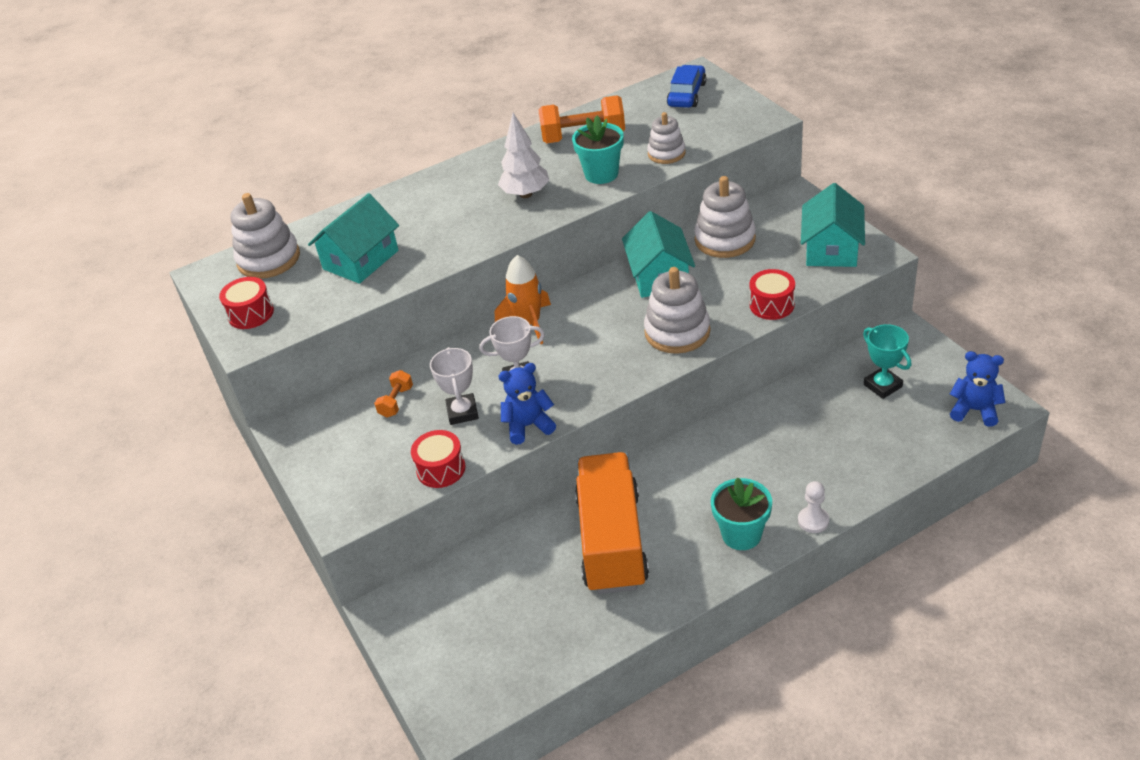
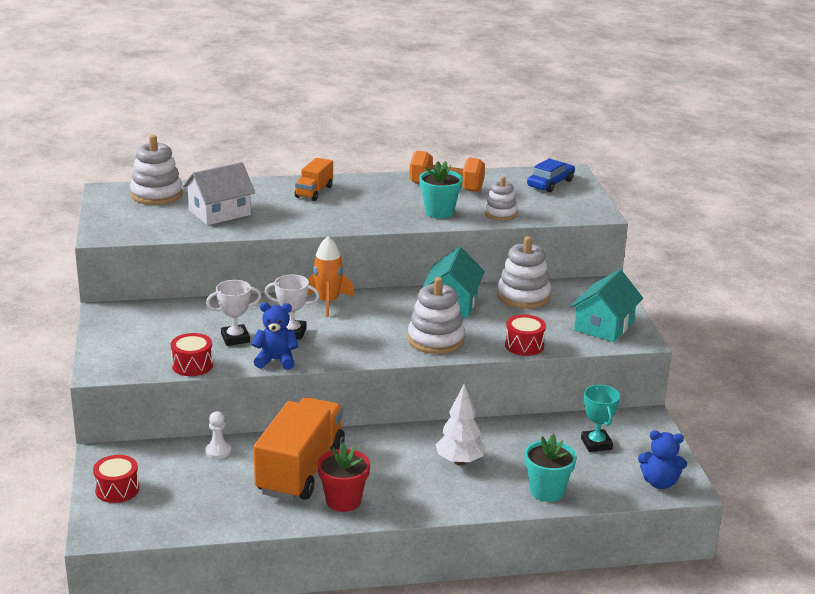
camera: 15 degrees right, 15 degrees down
red drum [219,277,274,329] -> red drum moved to [93,455,139,503]
turquoise house [308,193,399,284] -> white house [183,162,255,225]
orange dumbbell [374,370,413,418] -> none
white trophy [430,347,479,425] -> white trophy turned 60 degrees clockwise [206,280,261,346]
white tree [498,113,550,198] -> white tree moved to [435,384,486,466]
turquoise flower pot [711,477,772,550] -> turquoise flower pot moved to [524,434,577,502]
white pawn [798,481,829,533] -> white pawn moved to [205,411,231,459]
blue teddy bear [950,351,1005,427] -> blue teddy bear turned 150 degrees clockwise [638,430,687,489]
none -> orange truck [295,158,333,201]
none -> red flower pot [317,442,370,512]

